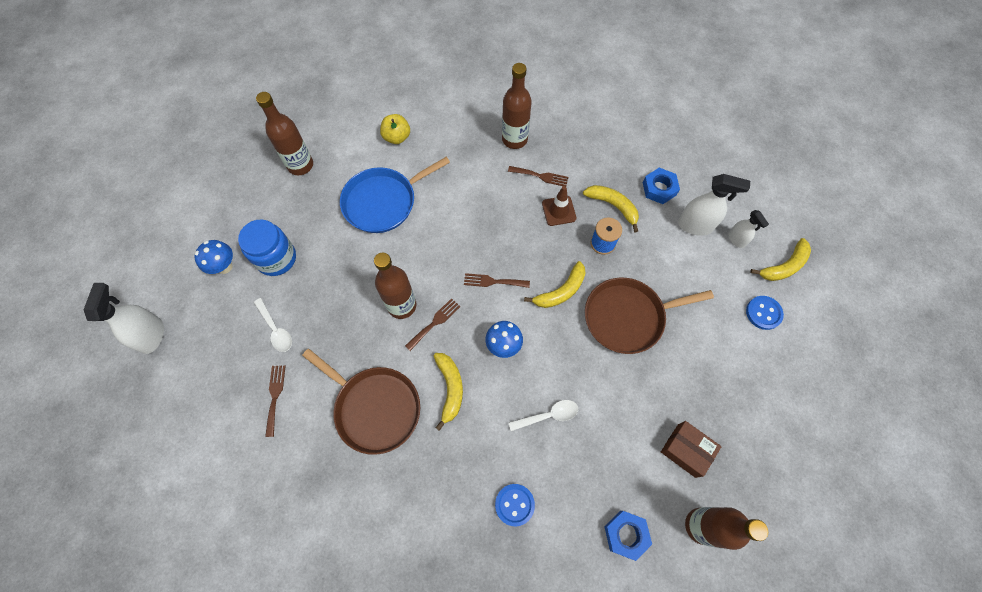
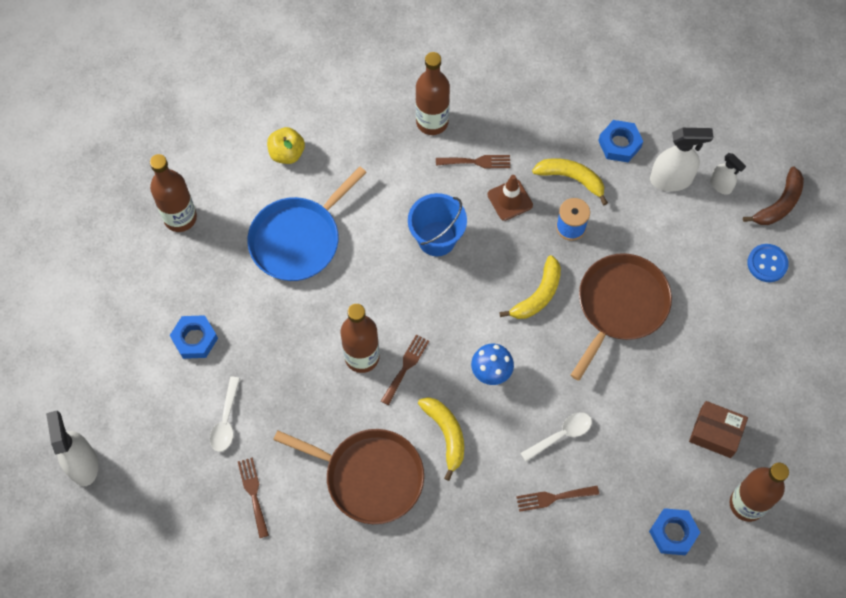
camera: 15 degrees left, 0 degrees up
blue mushroom [195,240,233,274] -> none
blue jar [238,219,296,276] -> blue nut [170,315,218,359]
white spoon [254,298,292,352] -> white spoon turned 60 degrees clockwise [210,377,240,452]
brown fork [464,273,530,288] -> brown fork moved to [516,486,599,512]
blue button [495,484,535,527] -> none
brown pan [585,278,714,354] -> brown pan turned 150 degrees clockwise [571,253,672,381]
yellow banana [750,238,811,281] -> brown banana [743,167,804,225]
none -> blue bucket [408,193,467,256]

